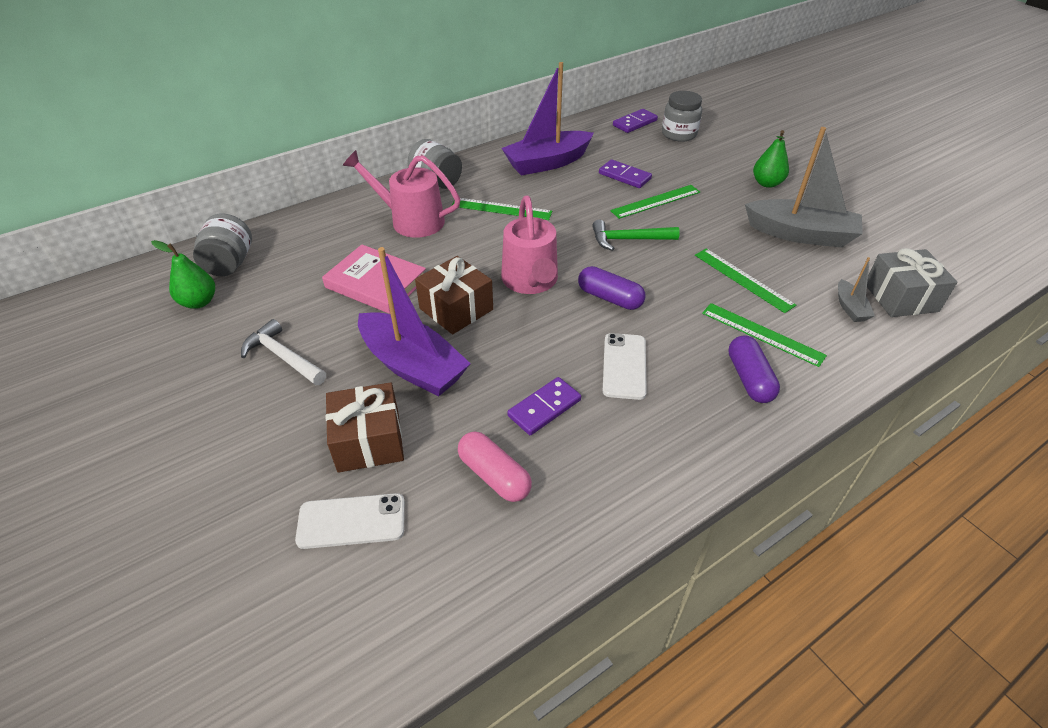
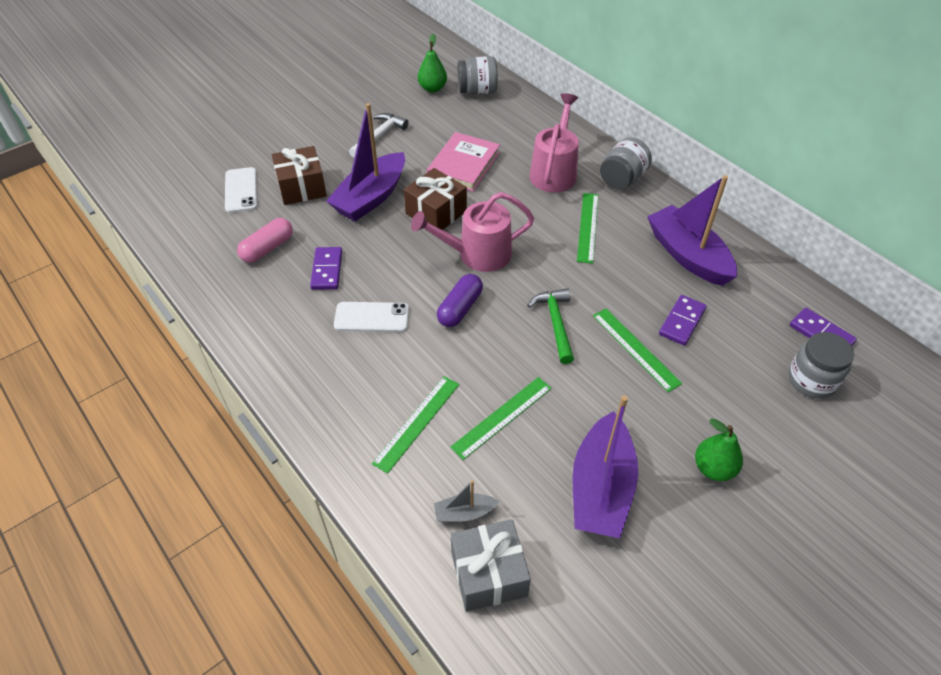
camera: 85 degrees right, 5 degrees up
purple domino [507,377,581,435] -> purple domino turned 45 degrees clockwise [310,247,342,290]
purple capsule [728,336,780,403] -> none
grey boat [745,127,863,247] -> purple boat [573,395,638,538]

